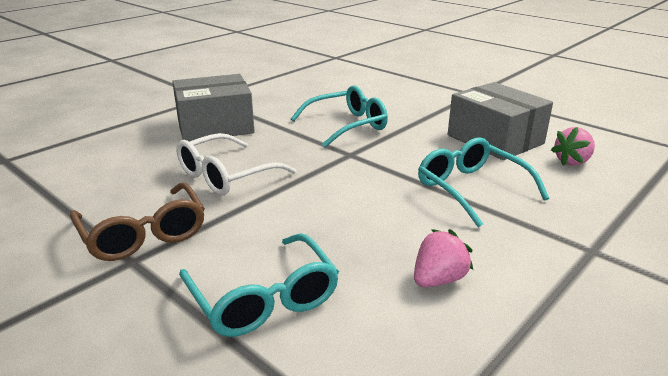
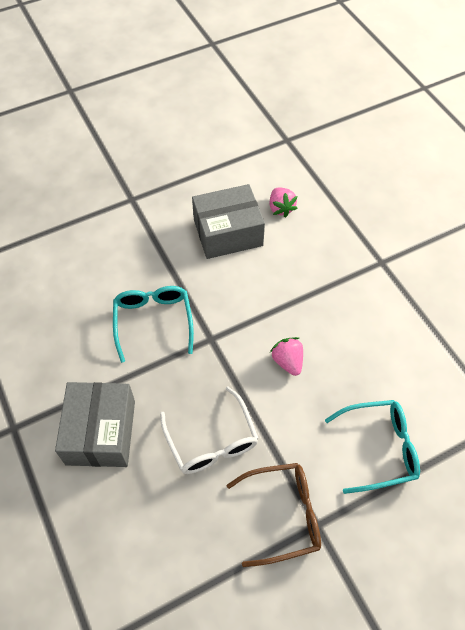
camera: 70 degrees left, 30 degrees up
pink strawberry [414,229,473,287] -> pink strawberry moved to [270,337,303,376]
turquoise glasses [418,137,549,228] -> none

